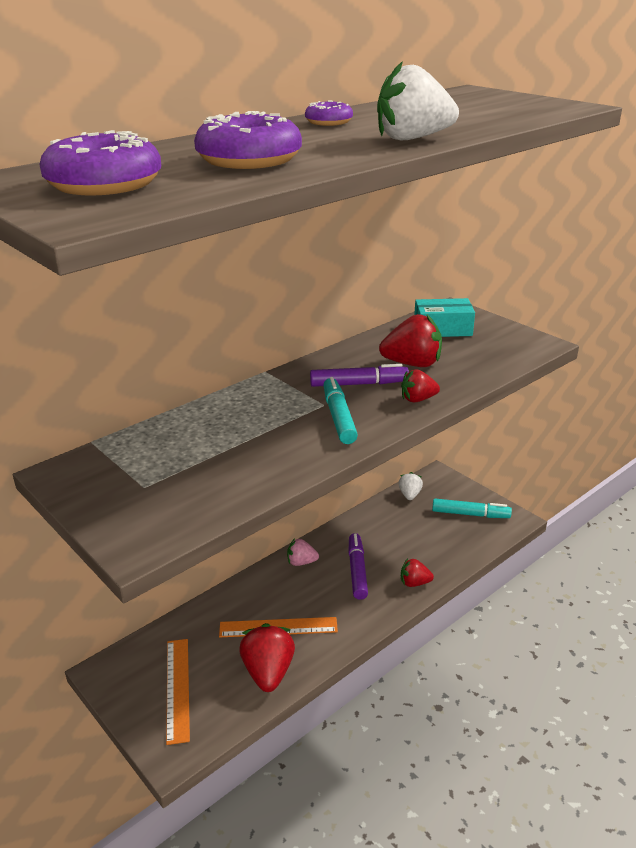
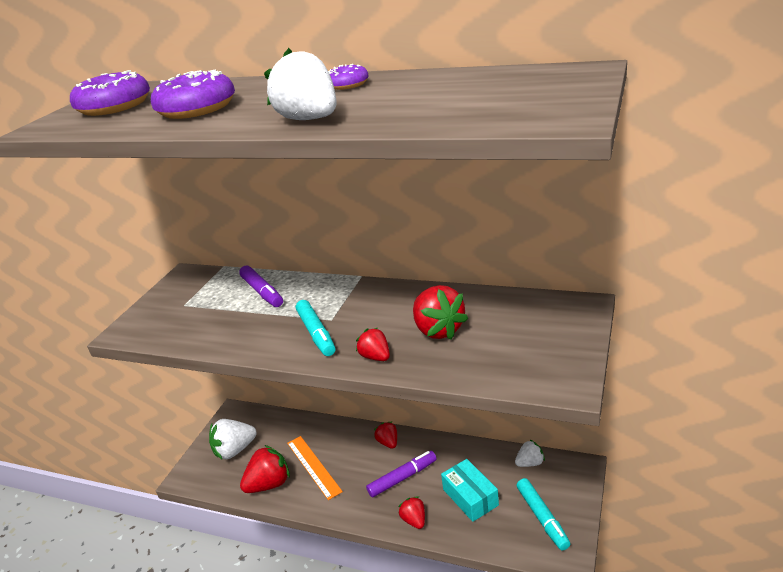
camera: 65 degrees right, 0 degrees up
orange ruler [166,639,190,745] -> white strawberry [209,419,257,459]
pink strawberry [287,538,319,566] -> red strawberry [374,422,397,449]
purple marker [310,364,409,387] -> purple marker moved to [239,265,283,307]
turquoise marker [323,377,358,444] -> turquoise marker turned 105 degrees clockwise [296,300,336,356]
turquoise box [414,298,475,337] -> turquoise box moved to [441,459,499,522]

